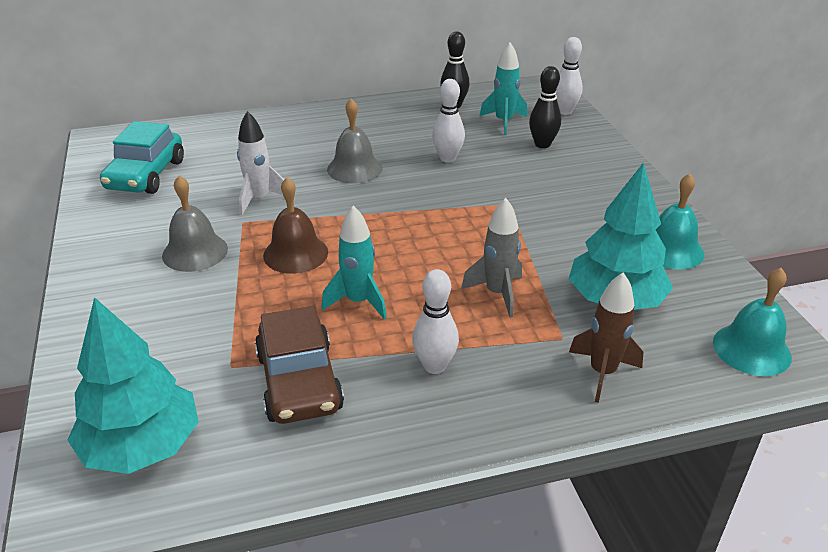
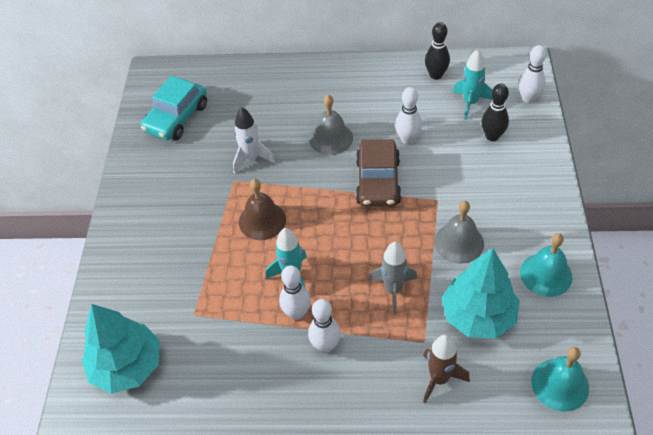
camera: 20 degrees right, 15 degrees up
grey bell [162,176,228,272] -> grey bell moved to [434,201,484,264]
brown car [255,306,344,424] -> brown car moved to [356,139,401,207]
none -> white bowling pin [279,265,311,320]

